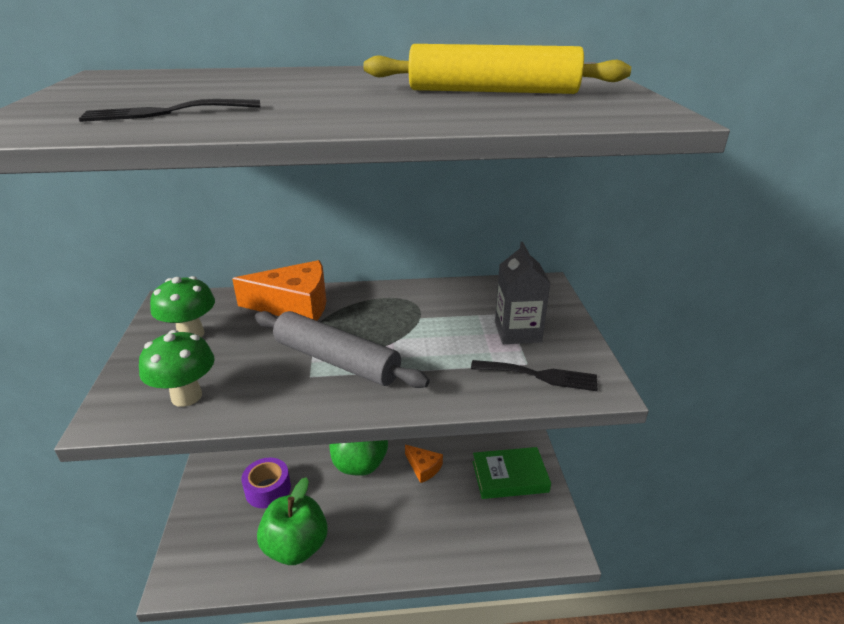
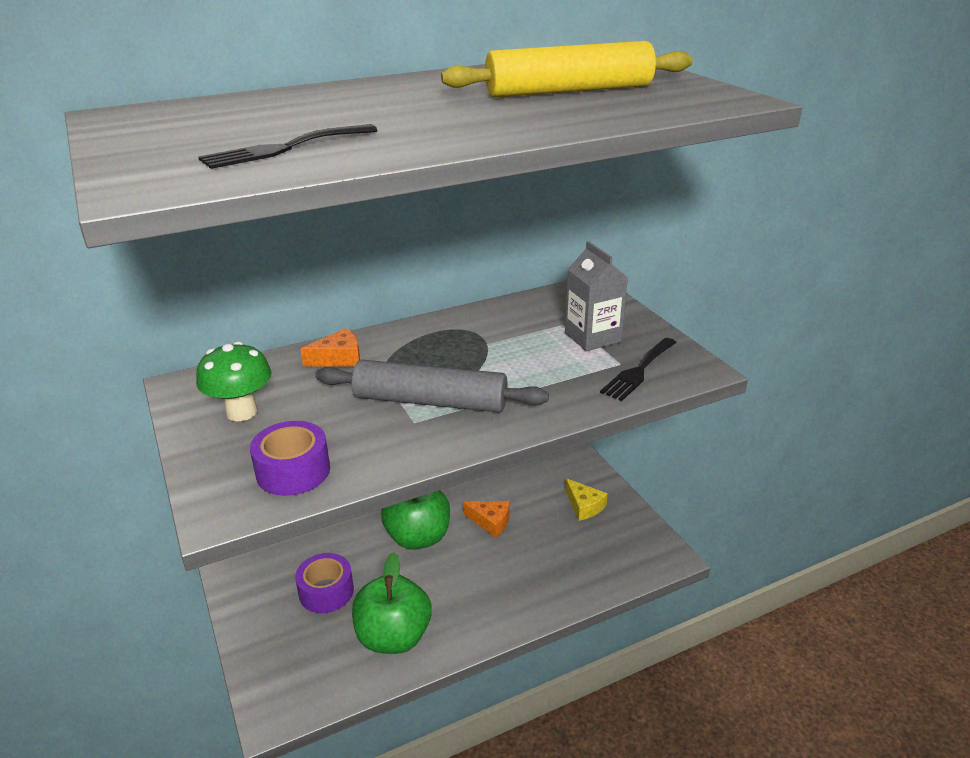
camera: 20 degrees left, 0 degrees up
green mushroom [139,330,215,407] -> purple tape [250,421,330,496]
orange cheese [232,260,326,321] -> orange cheese [300,328,360,367], size x0.54
black fork [471,360,598,391] -> black fork turned 135 degrees clockwise [600,338,677,401]
green book [472,447,551,499] -> yellow cheese [566,479,608,521]

